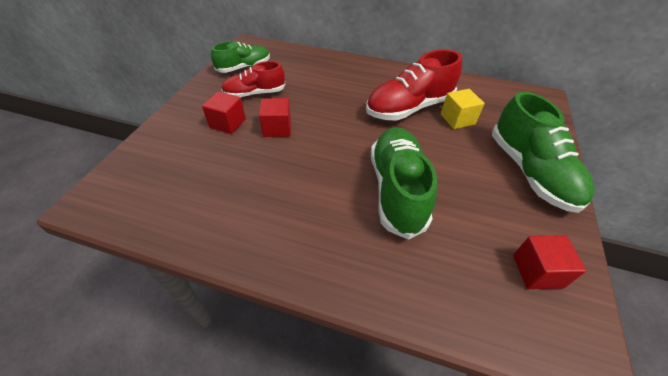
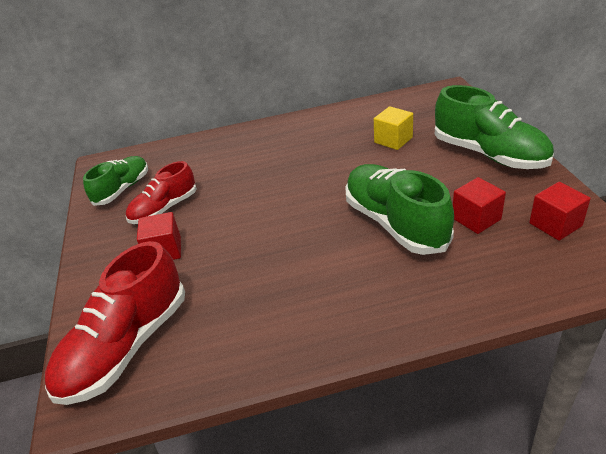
camera: 25 degrees left, 10 degrees down
red cube [259,98,291,137] -> red cube moved to [453,177,506,234]
red shoe [366,49,462,121] -> red shoe moved to [45,241,185,405]

